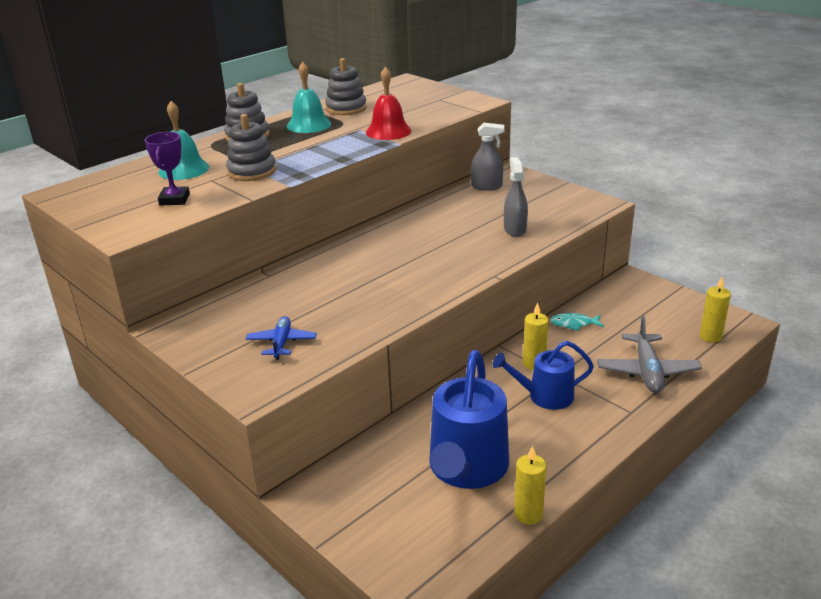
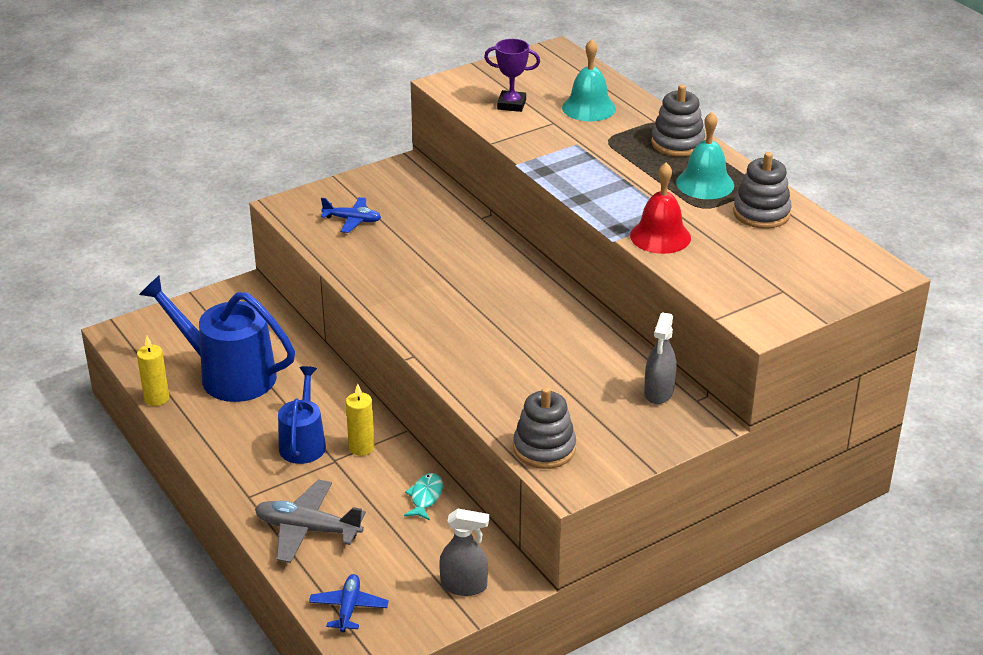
camera: 100 degrees right, 5 degrees up
grey stacking toy [226,114,276,181] -> grey stacking toy moved to [513,387,576,469]
grey spray bottle [504,157,528,237] -> grey spray bottle moved to [439,509,489,596]
yellow candle [699,277,731,342] -> blue plane [309,574,389,632]

